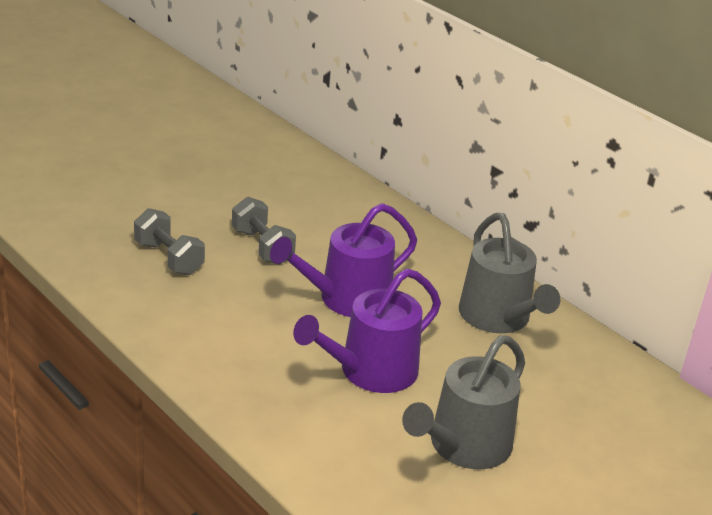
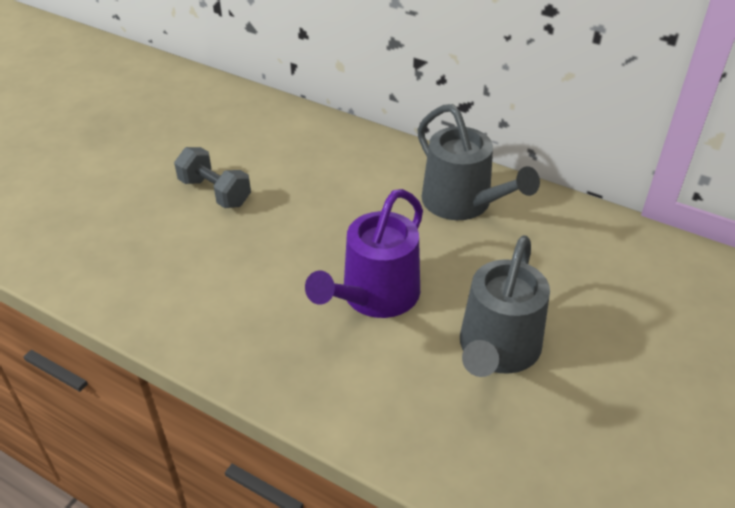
camera: 15 degrees left, 10 degrees up
grey dumbbell [134,208,205,275] -> none
purple watering can [270,203,417,317] -> none

